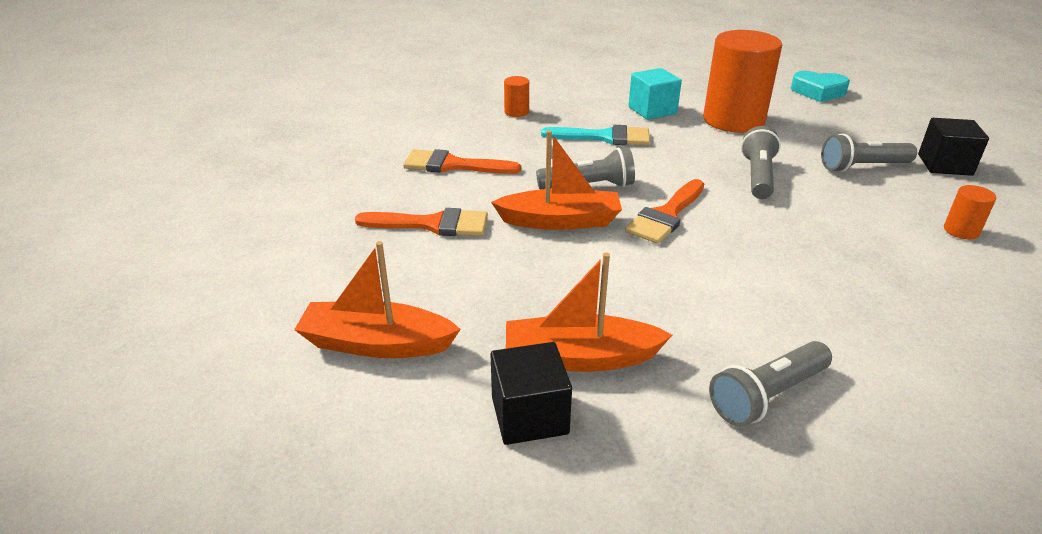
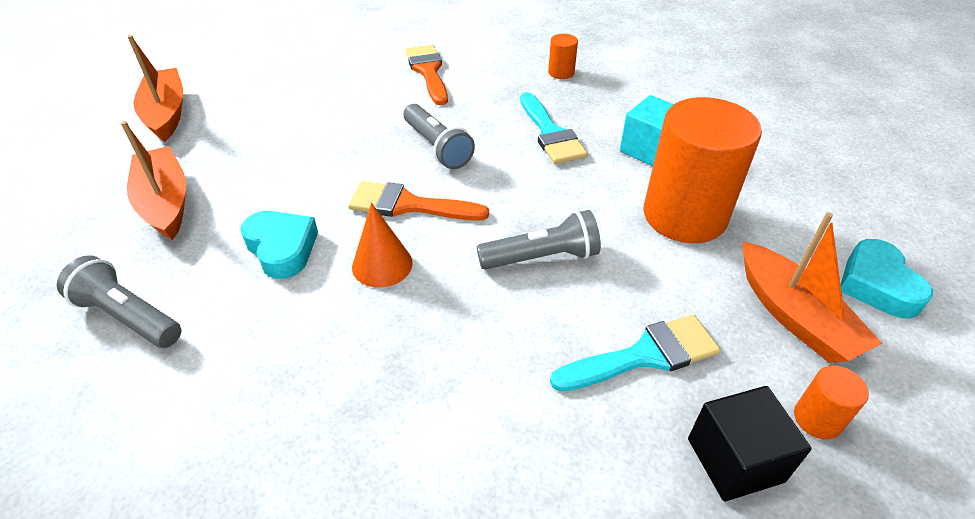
camera: 65 degrees right, 10 degrees up
orange brush [355,208,488,236] -> none
black cube [490,342,572,445] -> none
orange boat [491,130,622,230] -> orange boat moved to [743,212,883,363]
grey flashlight [821,133,917,172] -> turquoise brush [550,314,720,392]
orange cylinder [944,185,996,240] -> orange cylinder moved to [794,366,869,440]
none -> turquoise heart [241,211,318,279]
none -> orange cone [352,203,413,288]

